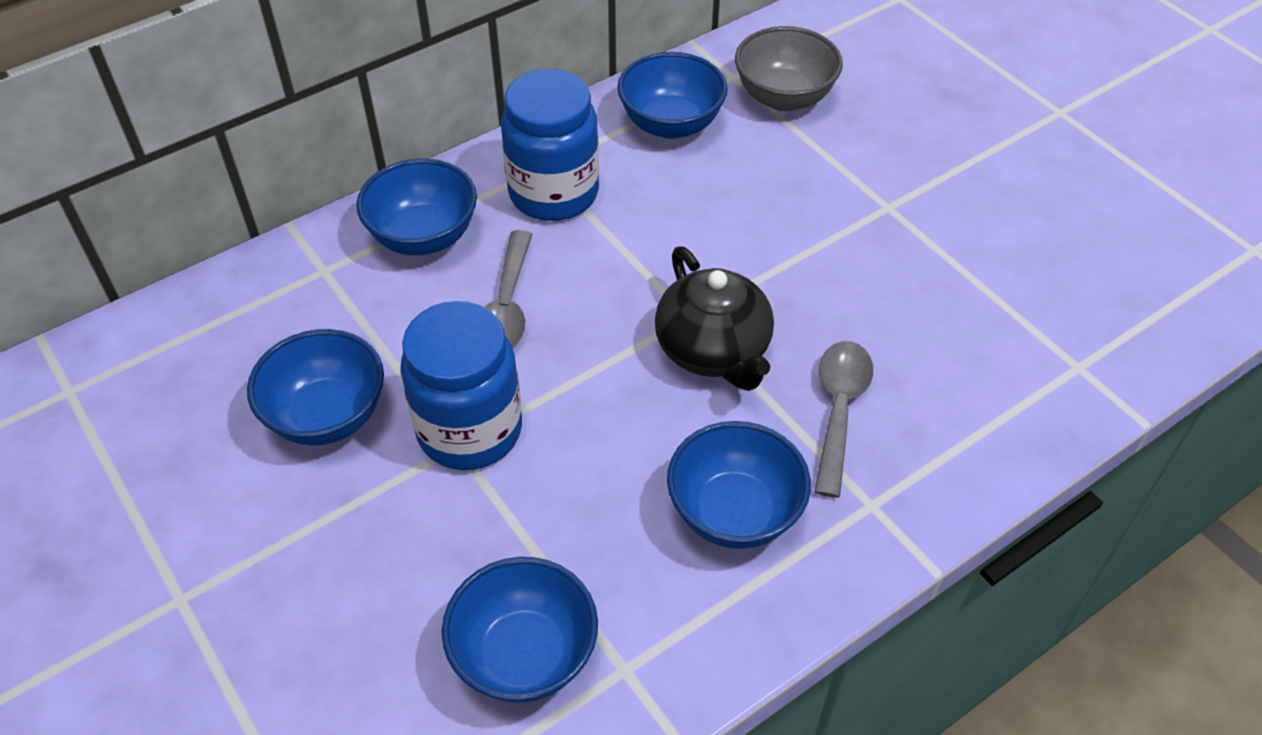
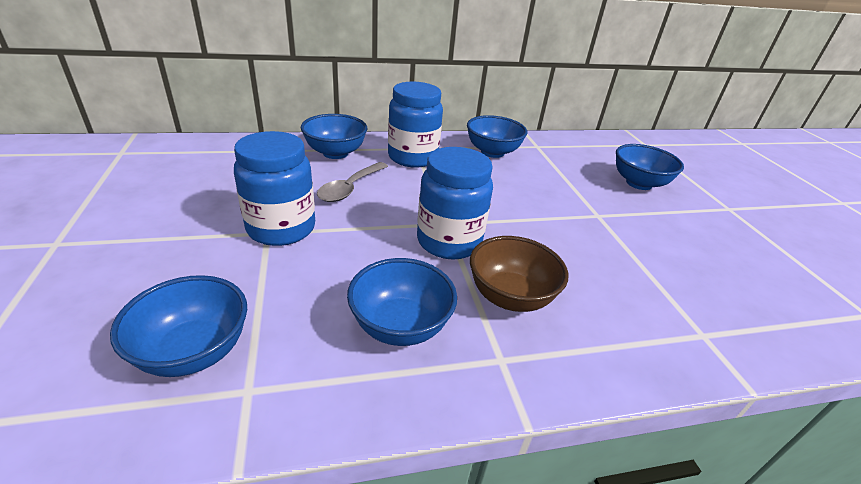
camera: 20 degrees right, 15 degrees down
blue bowl [247,329,384,446] -> blue bowl moved to [616,144,684,190]
black teapot [655,246,774,391] -> blue jar [417,147,493,259]
grey bowl [735,26,843,111] -> none
grey spoon [814,341,873,498] -> brown bowl [470,236,568,312]

